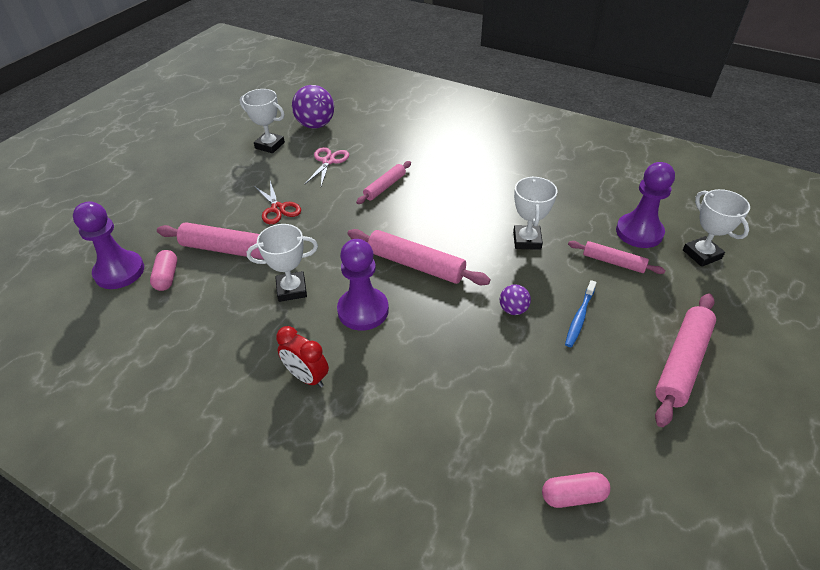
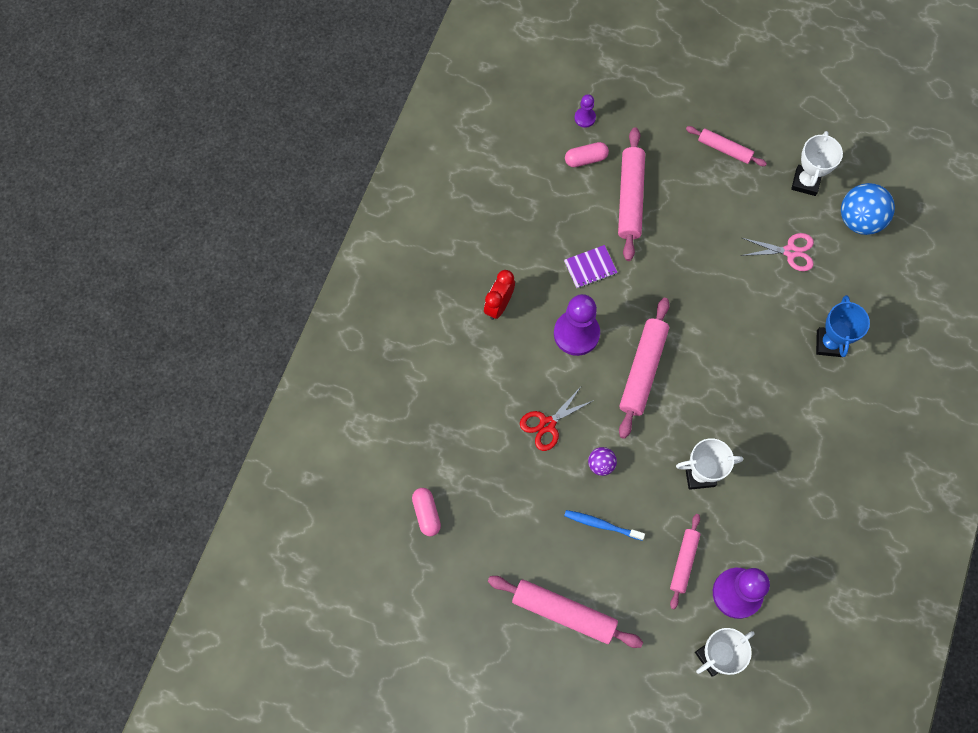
camera: 80 degrees right, 25 degrees up
purple pawn [73,201,144,289] -> purple pawn [575,94,596,128], size x0.49
white trophy [247,224,318,302] -> purple notebook [564,245,618,288]
red scissors [254,181,301,224] -> red scissors moved to [520,387,594,451]
purple ball [292,85,334,129] -> blue ball [841,183,895,235]
pink rolling pin [356,161,411,204] -> pink rolling pin moved to [686,126,767,166]
none -> blue trophy [816,295,870,357]

